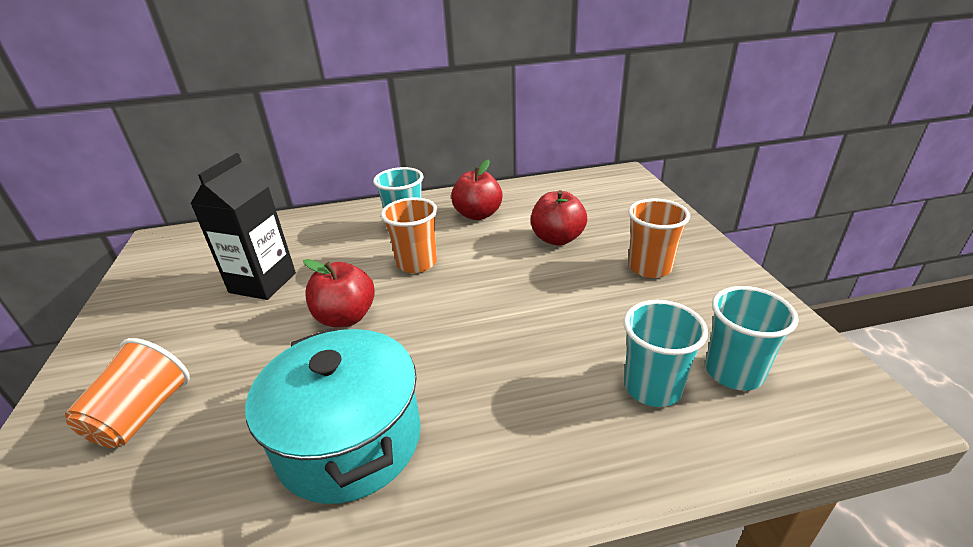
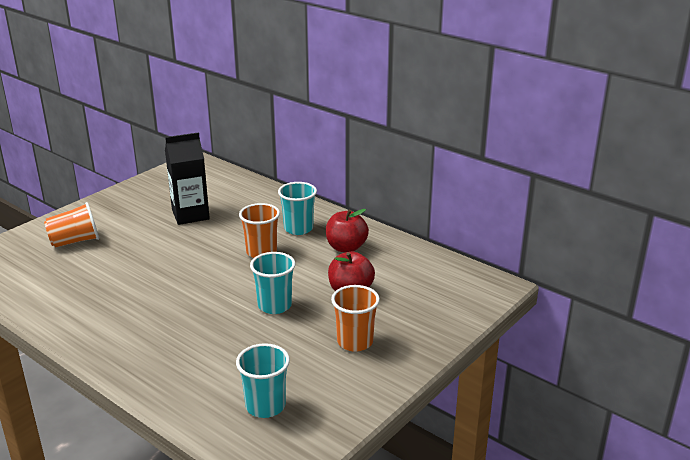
camera: 50 degrees right, 5 degrees down
turquoise pot [245,328,421,504] -> none
red apple [303,259,375,327] -> none
turquoise cup [624,300,708,407] -> turquoise cup moved to [250,252,295,314]

